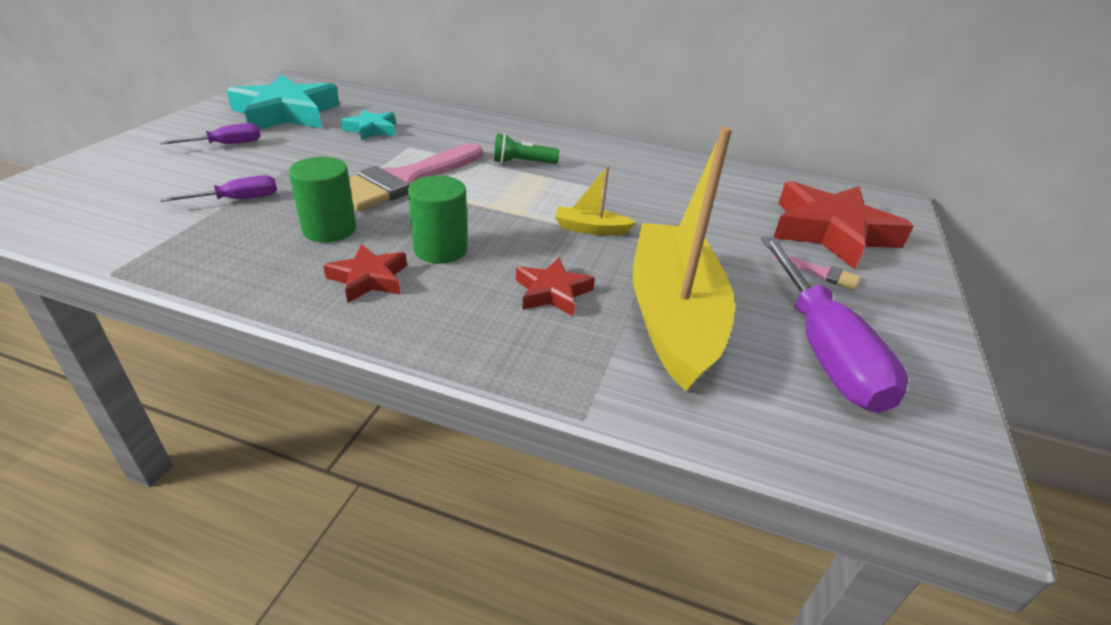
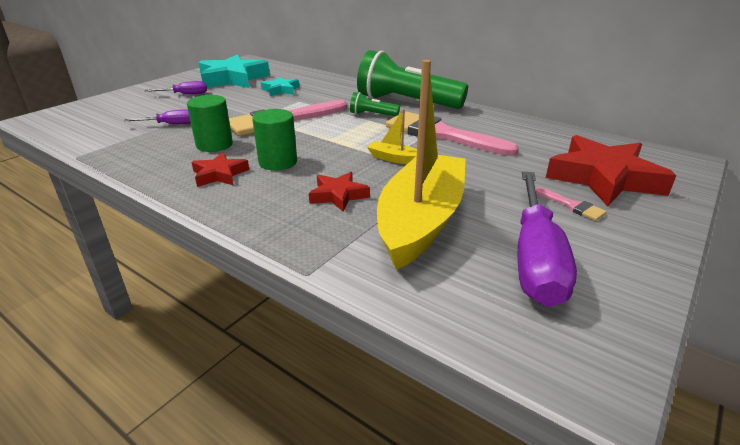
camera: 20 degrees right, 5 degrees down
none -> green flashlight [357,50,468,109]
none -> pink brush [386,111,519,156]

